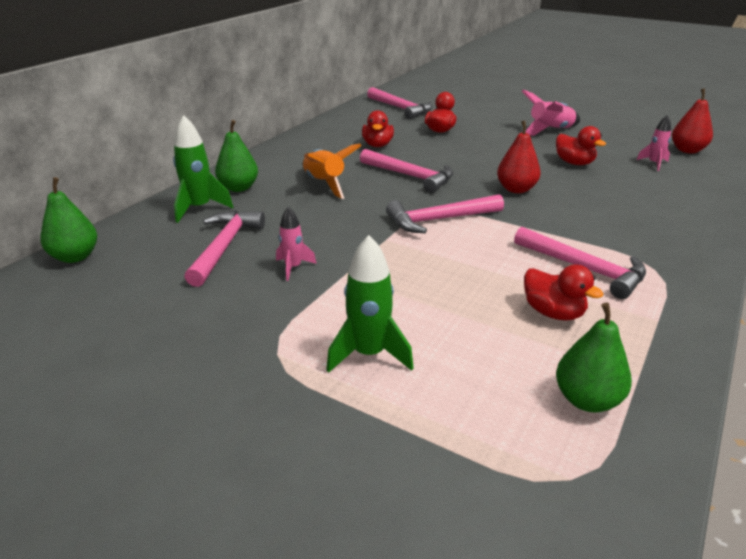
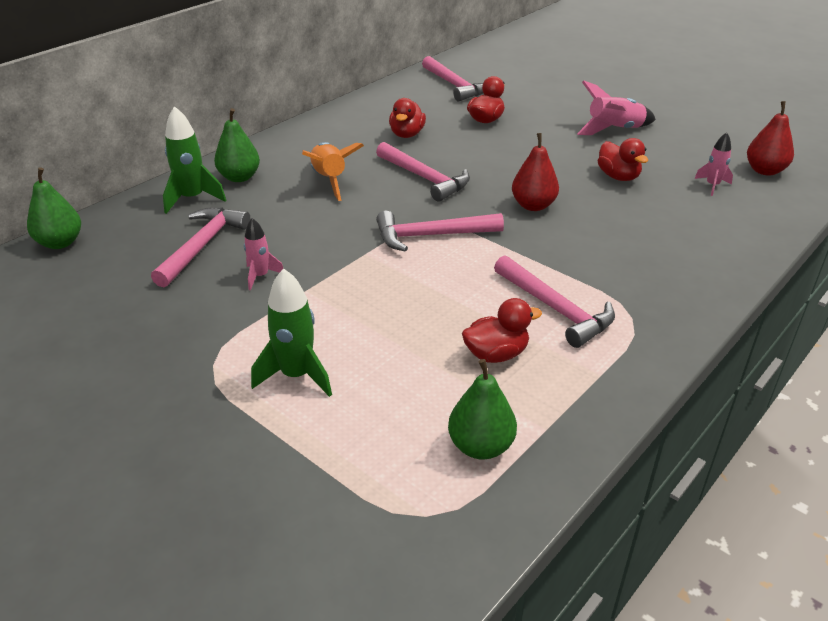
camera: 10 degrees right, 5 degrees up
red duck [524,264,603,321] -> red duck turned 75 degrees counterclockwise [462,298,542,363]

